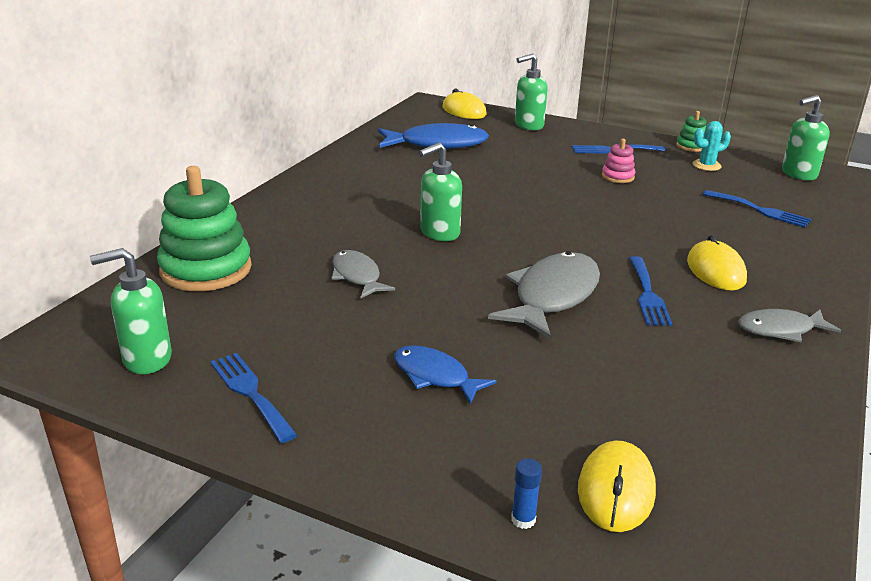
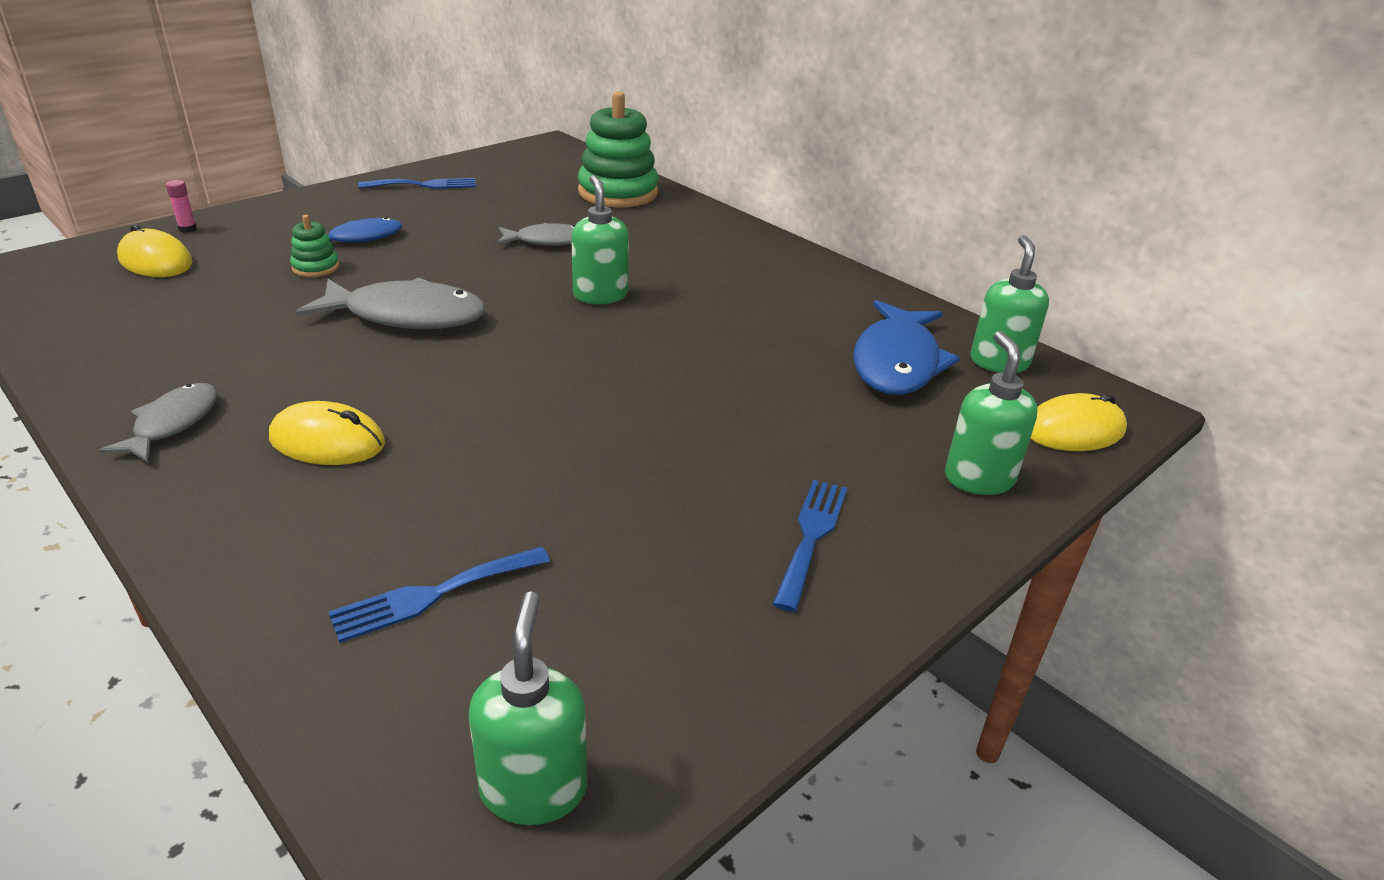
camera: 110 degrees right, 5 degrees up
green soap dispenser [90,248,172,374] -> green soap dispenser moved to [971,235,1049,373]
grey fish [488,251,600,339] -> grey fish turned 45 degrees counterclockwise [296,277,486,329]
blue glue stick [511,458,542,529] -> pink glue stick [166,180,197,233]
pink stacking toy [602,139,635,183] -> none
blue fork [629,256,673,326] -> none
green stacking toy [676,111,707,152] -> green stacking toy moved to [290,215,339,277]
turquoise cactus [692,121,731,171] -> none

